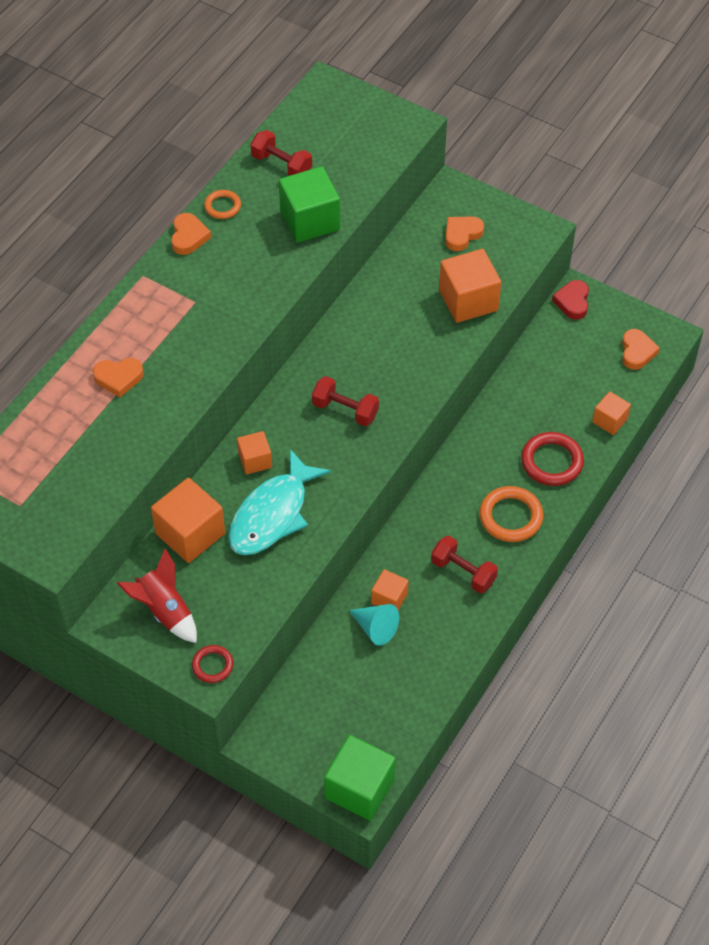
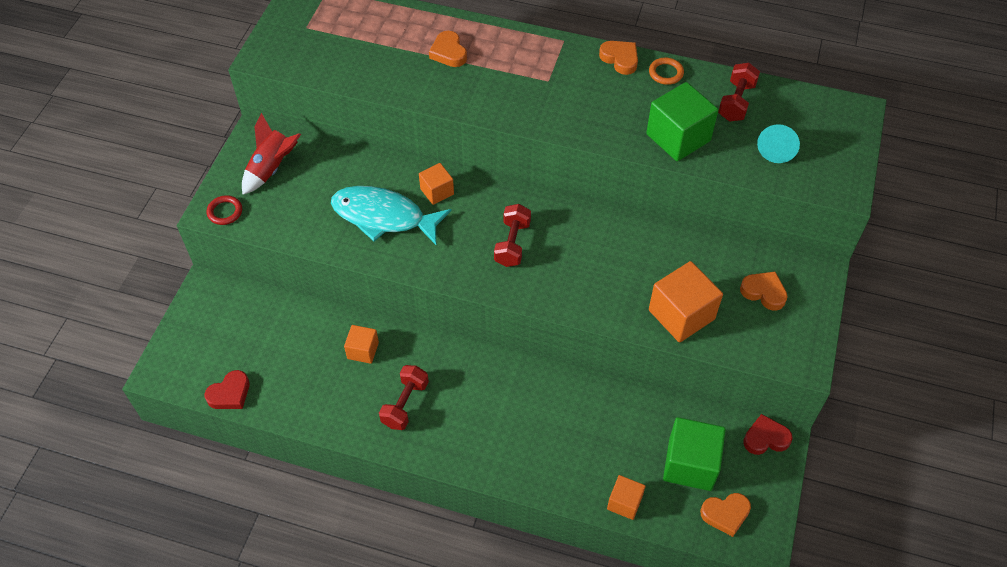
camera: 75 degrees right, 0 degrees up
orange cube [151,478,225,563] -> none
orange heart [171,213,211,255] -> orange heart turned 120 degrees counterclockwise [599,41,638,75]
green cube [324,735,396,821] -> green cube moved to [663,417,726,491]
turquoise cone [349,604,399,646] -> turquoise cone moved to [757,124,800,163]
orange ring [479,486,543,542] -> none
red ring [521,432,584,486] -> none
none -> red heart [205,370,250,409]

